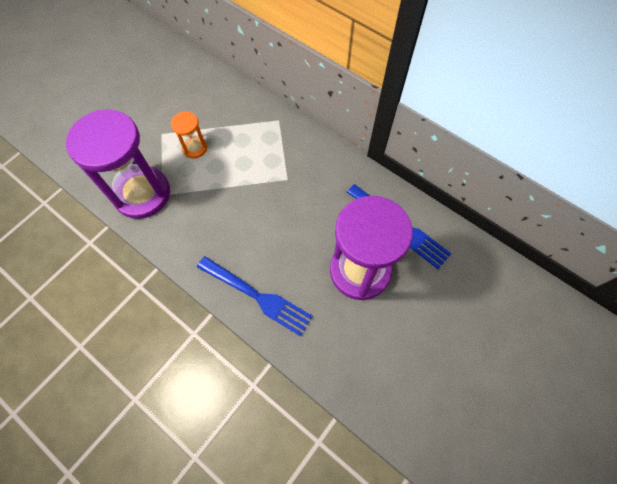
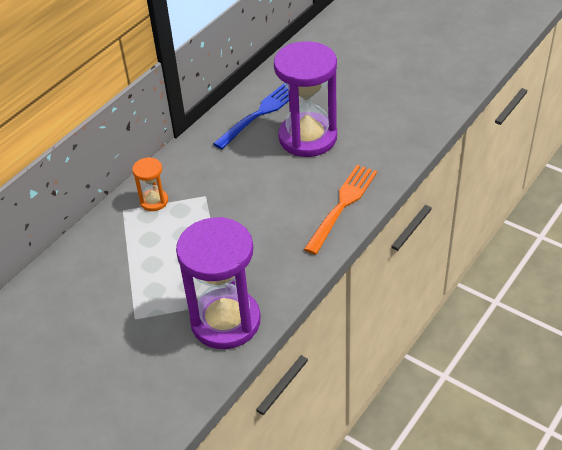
camera: 90 degrees left, 20 degrees down
orange hourglass [171,112,207,158] -> orange hourglass moved to [132,157,168,211]
blue fork [197,256,313,336] -> orange fork [304,165,377,255]

